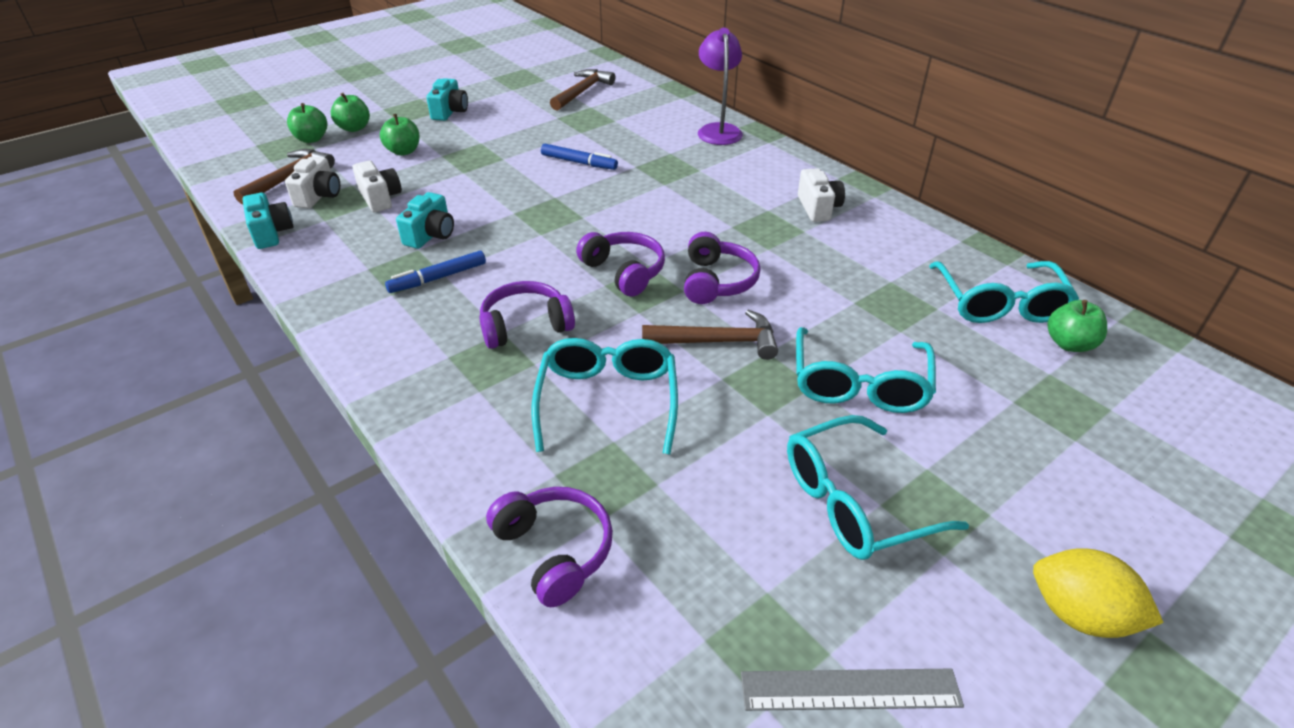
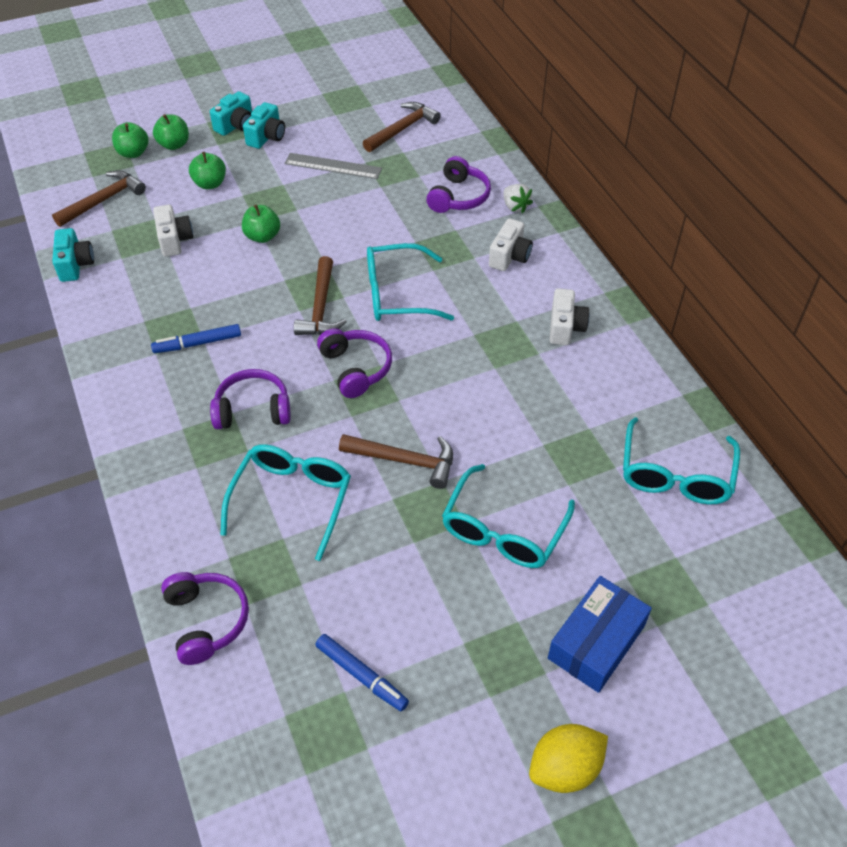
camera: 15 degrees right, 10 degrees up
white camera [285,157,340,209] -> white camera moved to [489,218,533,271]
turquoise camera [396,192,454,249] -> turquoise camera moved to [210,91,252,136]
blue marker [541,144,618,170] -> blue marker moved to [315,634,409,711]
purple headphones [684,232,760,304] -> purple headphones moved to [426,156,491,213]
purple lamp [698,28,743,145] -> white strawberry [503,184,533,213]
grey ruler [741,669,964,711] -> grey ruler moved to [284,153,382,179]
turquoise glasses [787,415,969,560] -> turquoise glasses moved to [367,243,454,321]
yellow lemon [1033,548,1163,638] -> yellow lemon turned 75 degrees counterclockwise [529,724,608,793]
green apple [1047,300,1107,352] -> green apple moved to [242,205,280,243]
none -> brown hammer [294,256,347,335]
none -> blue box [548,576,652,693]

